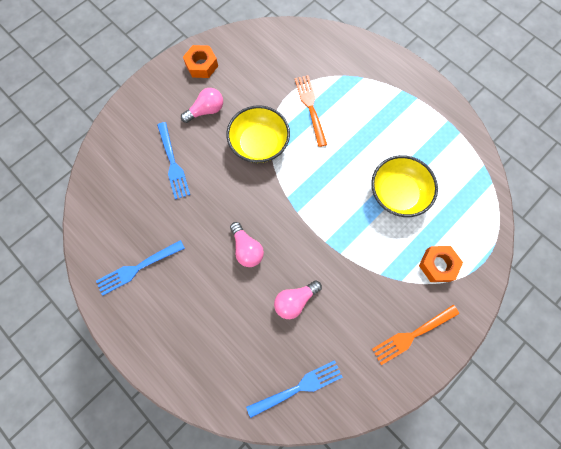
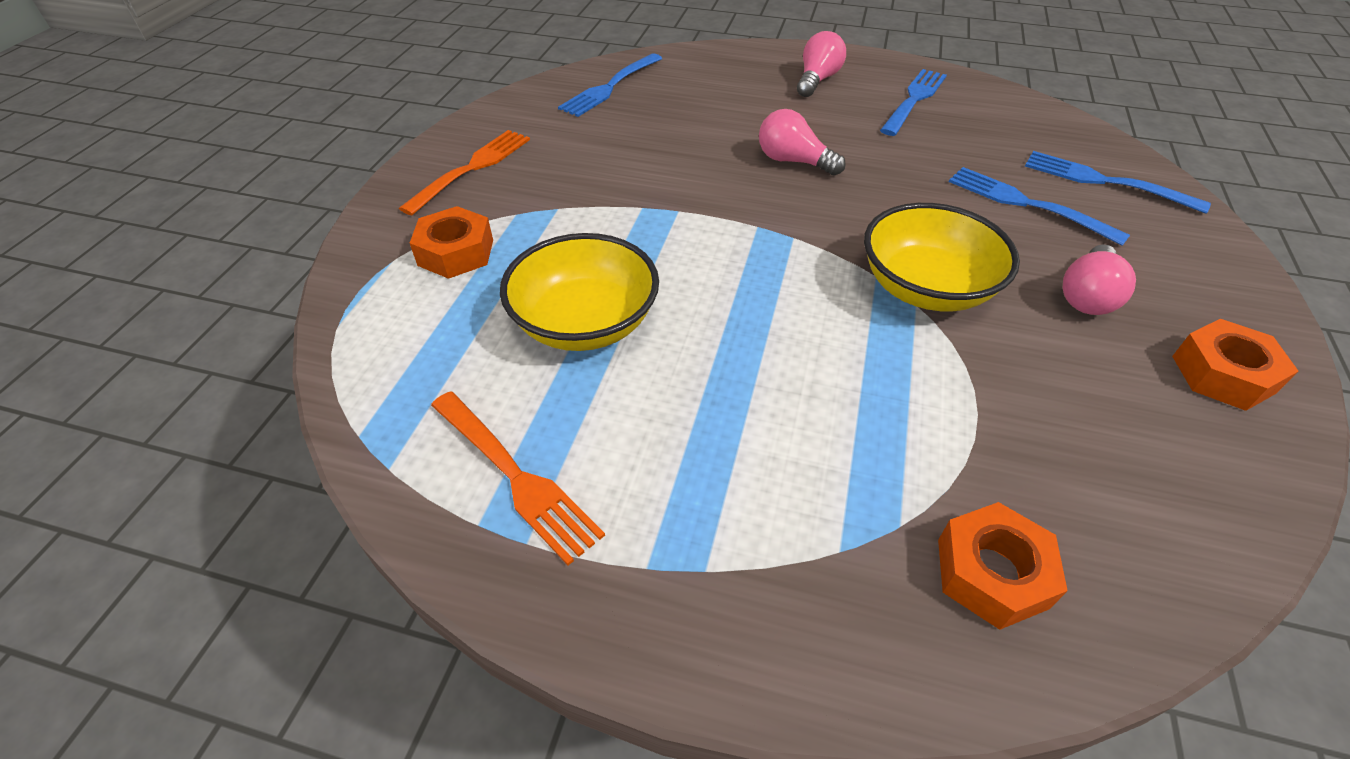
camera: 150 degrees right, 25 degrees down
pink light bulb [274,280,322,319] -> pink light bulb moved to [797,31,846,97]
orange fork [295,75,327,147] -> orange fork moved to [431,391,605,565]
none -> orange nut [938,502,1068,630]
none -> blue fork [1025,151,1211,214]

